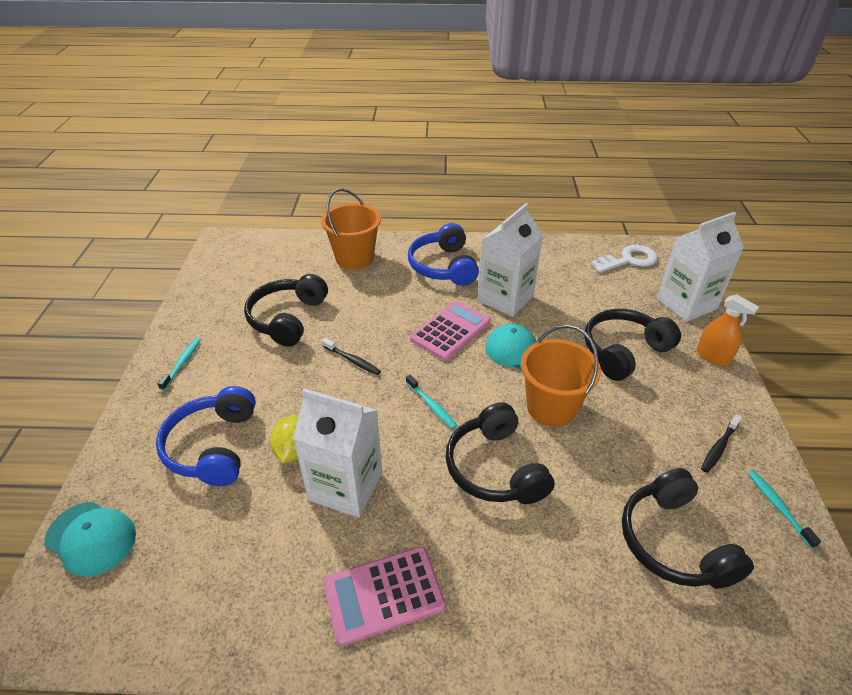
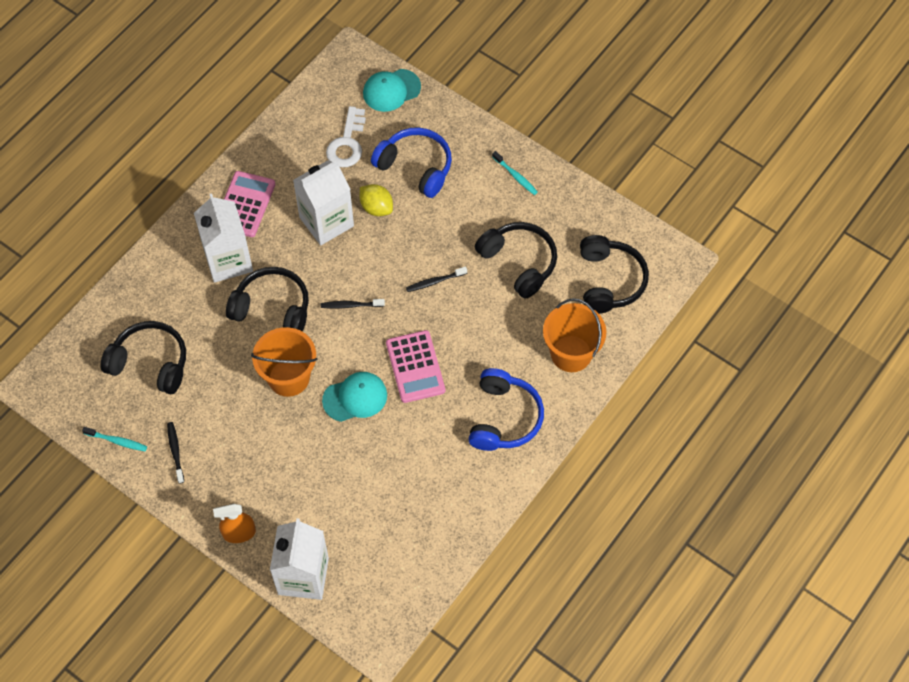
camera: 125 degrees right, 20 degrees up
turquoise toothbrush [406,375,457,429] -> black toothbrush [321,299,385,309]
blue headphones [408,223,479,286] -> blue headphones turned 75 degrees clockwise [468,368,544,451]
white carton [477,203,543,317] -> white carton moved to [194,193,253,283]
black headphones [584,309,681,381] -> black headphones moved to [580,235,649,314]
white key [591,245,658,273] -> white key moved to [326,106,366,167]

